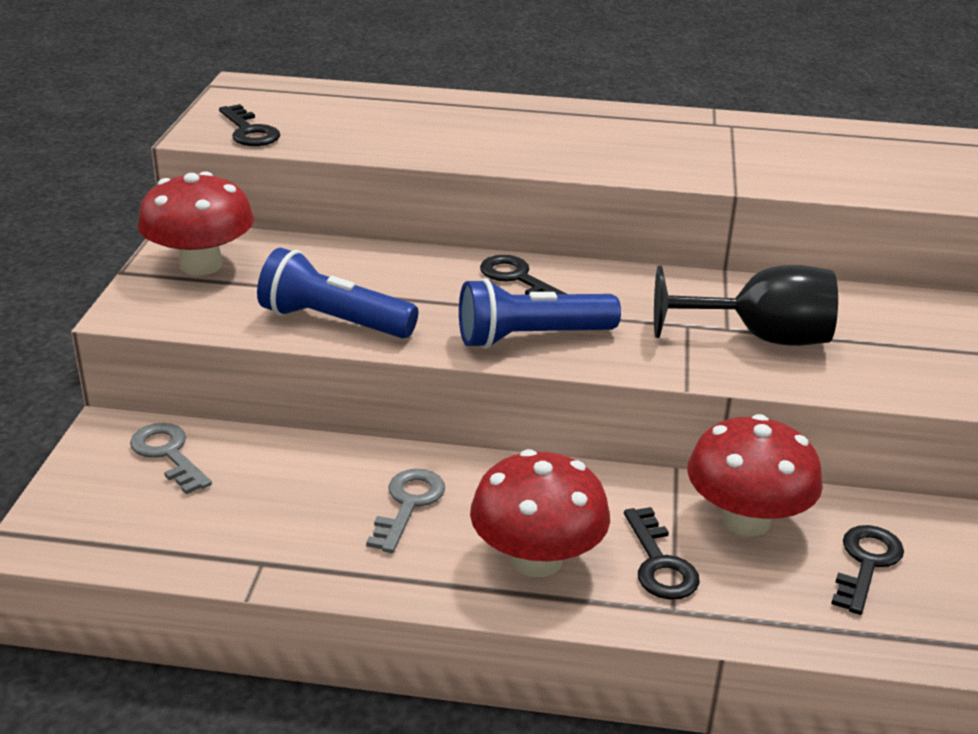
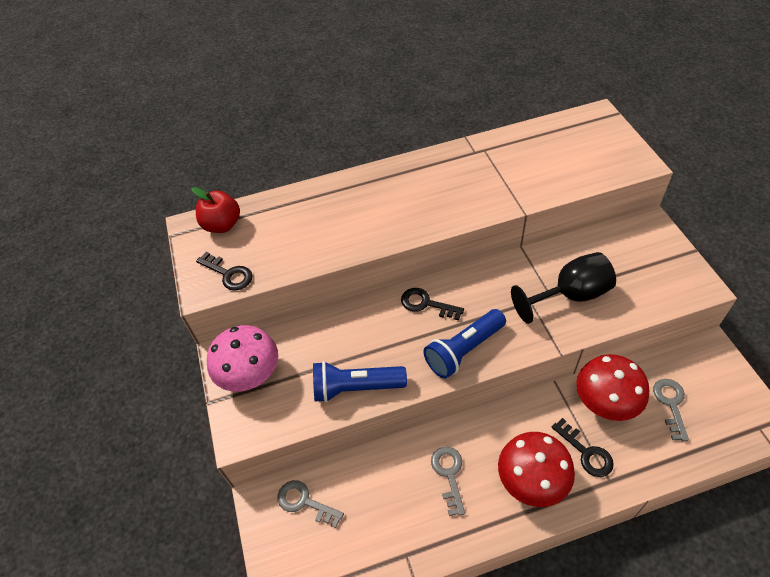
camera: 20 degrees left, 20 degrees up
red mushroom [138,171,254,275] -> pink mushroom [207,325,278,392]
black key [831,525,904,615] -> grey key [653,379,689,441]
none -> red apple [191,187,240,233]

